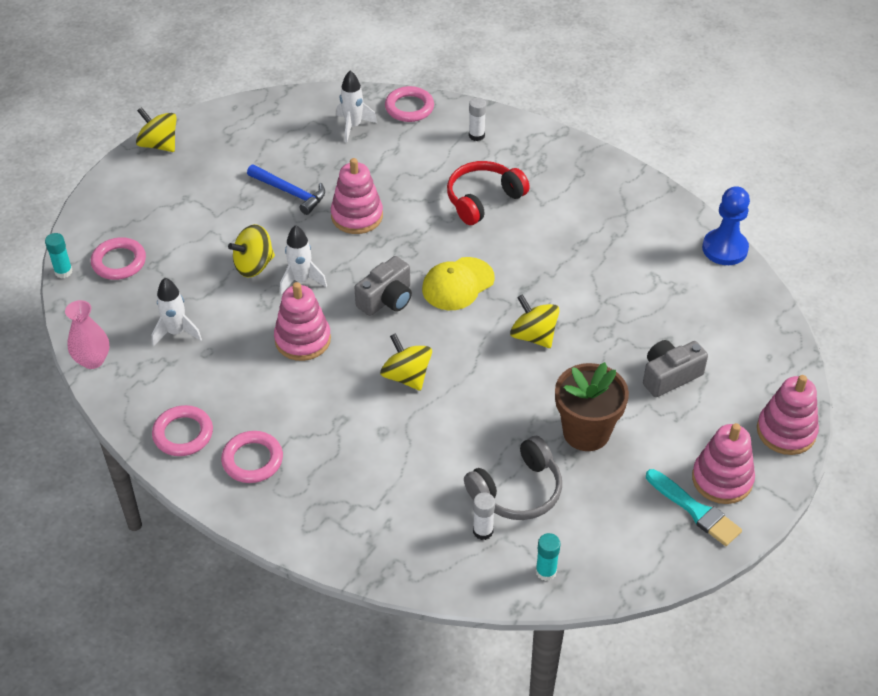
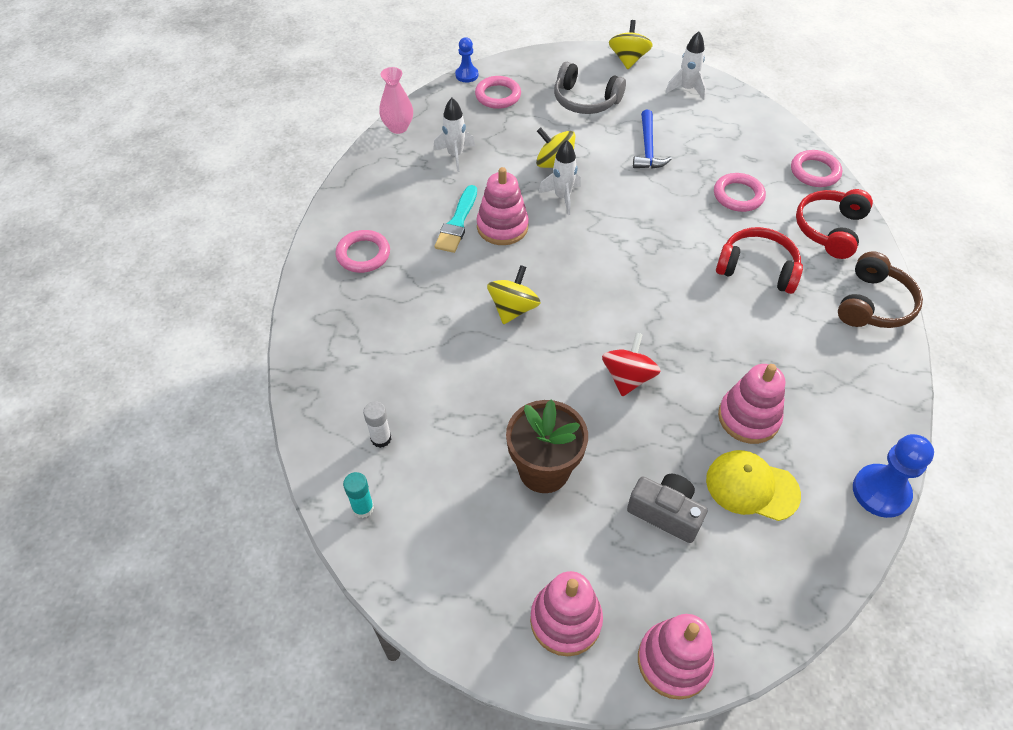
camera: 60 degrees right, 5 degrees up
turquoise glue stick [45,233,73,278] -> blue pawn [455,37,478,82]
pink ring [152,405,213,456] -> pink ring moved to [714,173,766,212]
pink stacking toy [331,158,383,234] -> pink stacking toy moved to [718,364,785,444]
white rocket [336,71,377,142] -> white rocket moved to [665,31,706,100]
grey camera [354,256,412,316] -> none
yellow cap [422,257,495,310] -> yellow cap moved to [706,450,801,521]
grey headphones [464,436,562,520] -> grey headphones moved to [554,62,626,114]
white glue stick [469,97,486,141] -> red headphones [796,189,873,259]
yellow spinning top [510,294,560,348] -> red spinning top [602,333,661,396]
turquoise brush [646,469,742,546] -> turquoise brush moved to [434,185,477,253]
none -> brown headphones [838,251,923,328]

